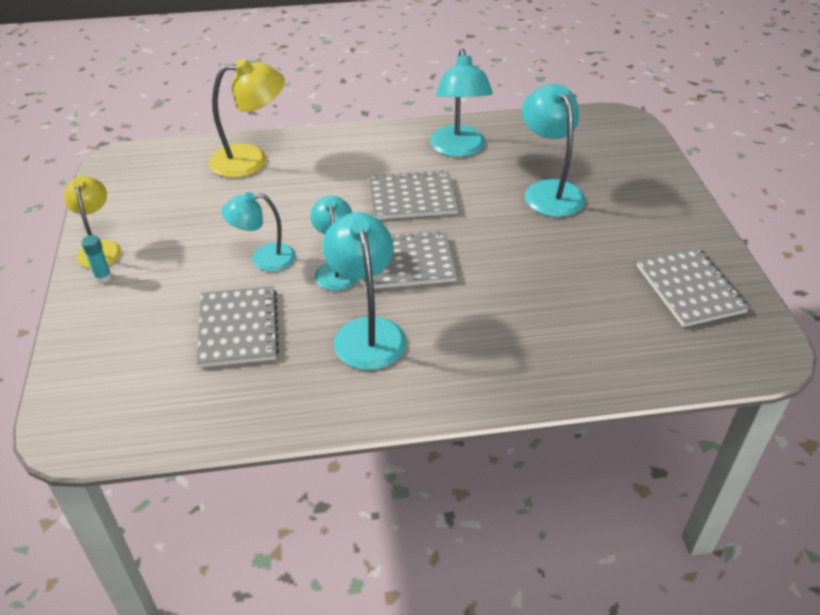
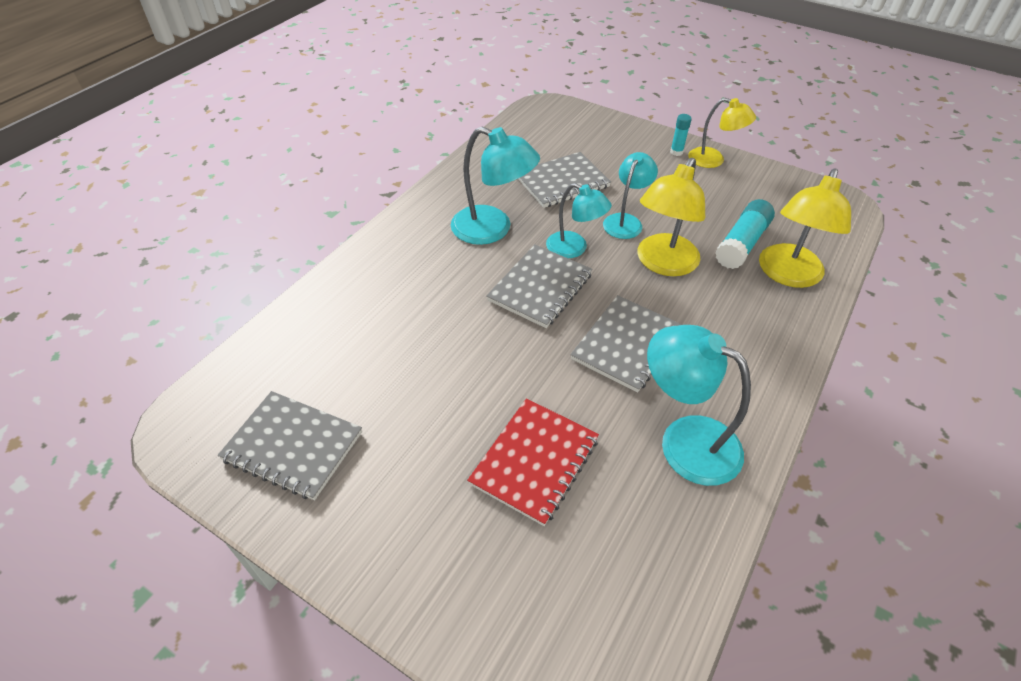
camera: 130 degrees right, 5 degrees up
grey notebook [197,286,279,367] -> grey notebook turned 60 degrees counterclockwise [518,152,611,208]
turquoise lamp [522,84,585,217] -> red notebook [467,398,599,526]
none -> yellow lamp [638,158,705,276]
none -> turquoise glue stick [715,199,775,269]

